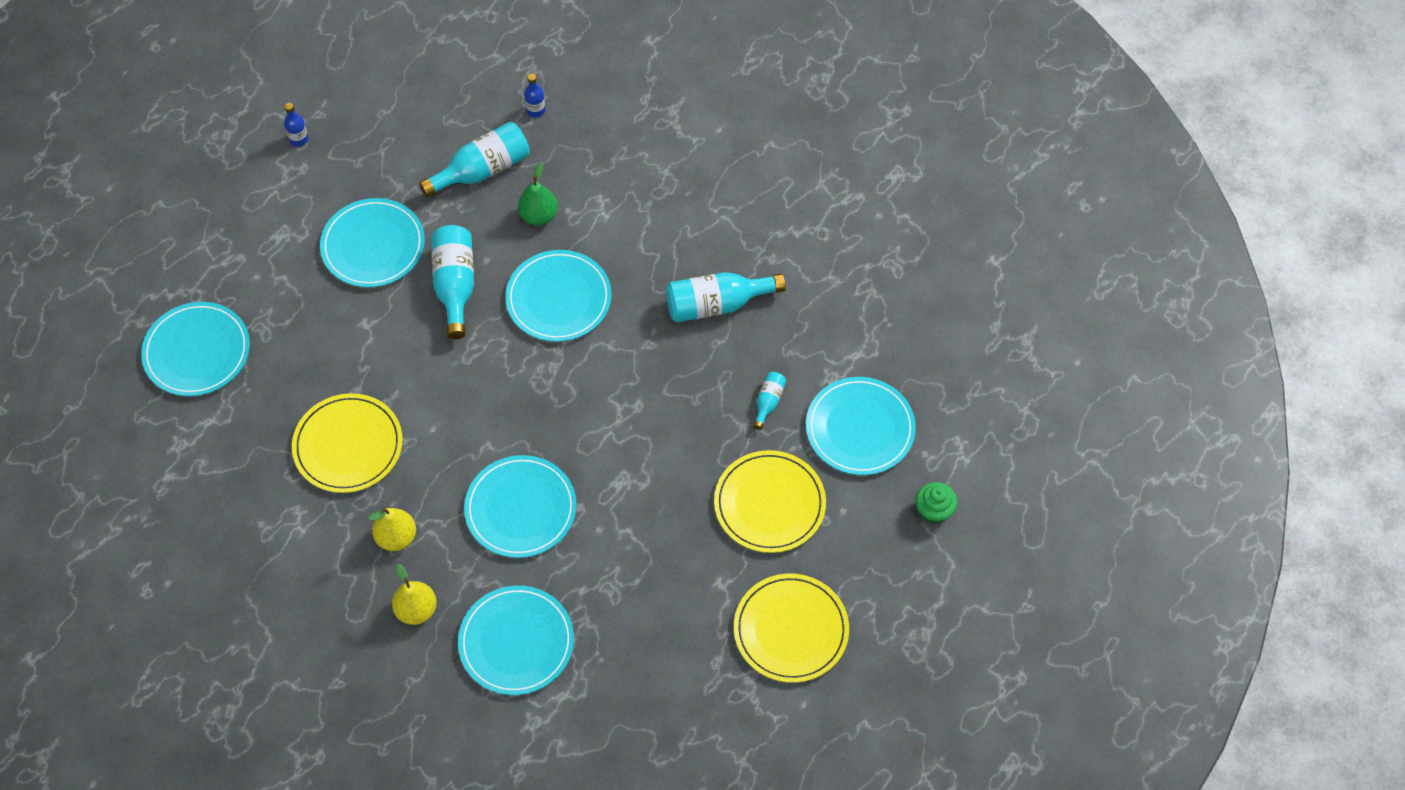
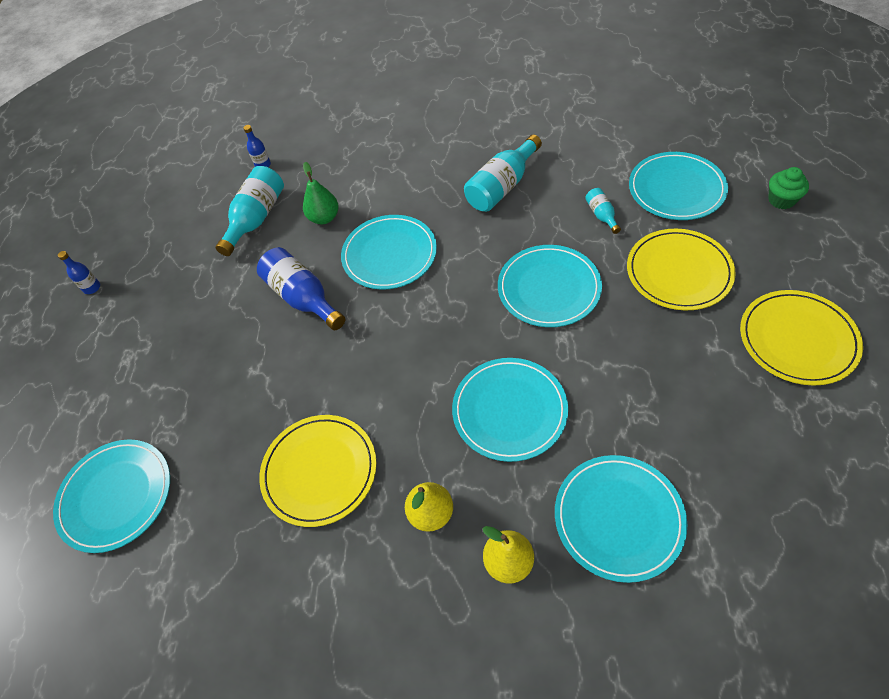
camera: 30 degrees left, 5 degrees down
turquoise plate [320,198,425,288] -> turquoise plate moved to [498,245,602,327]
turquoise bottle [431,225,474,339] -> blue bottle [257,247,345,330]

